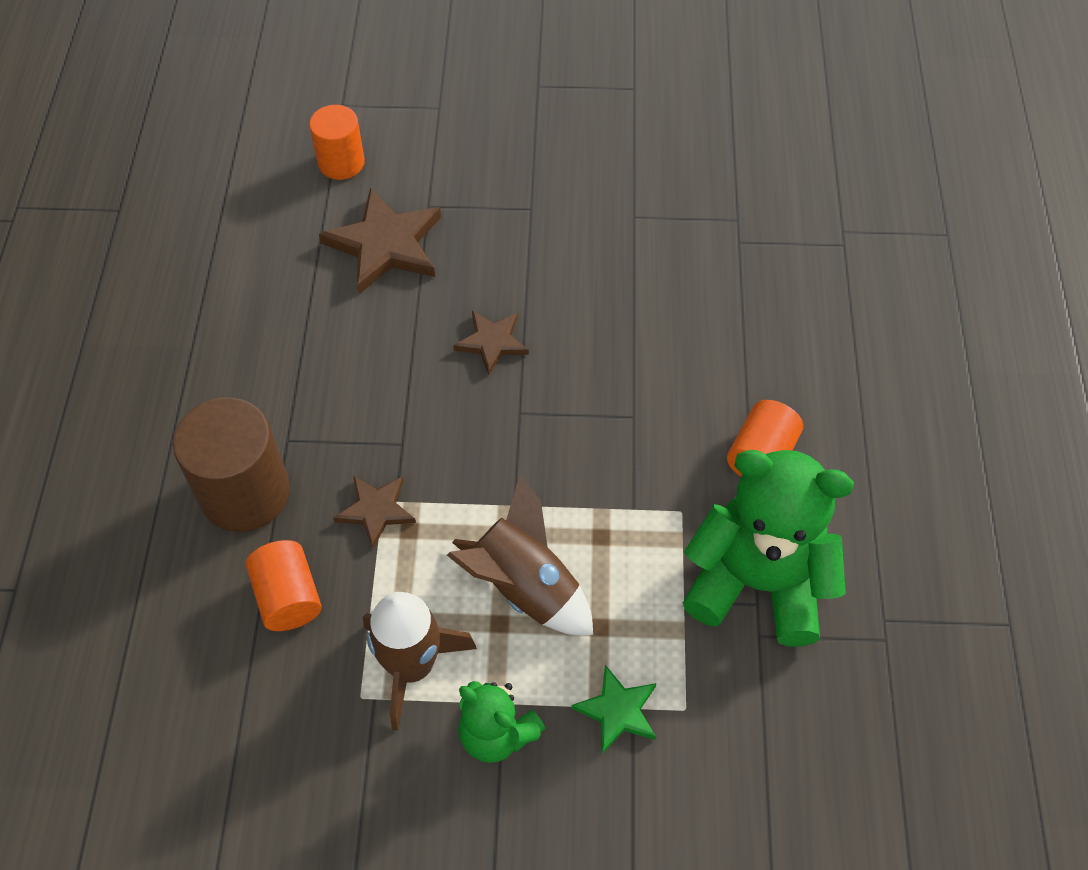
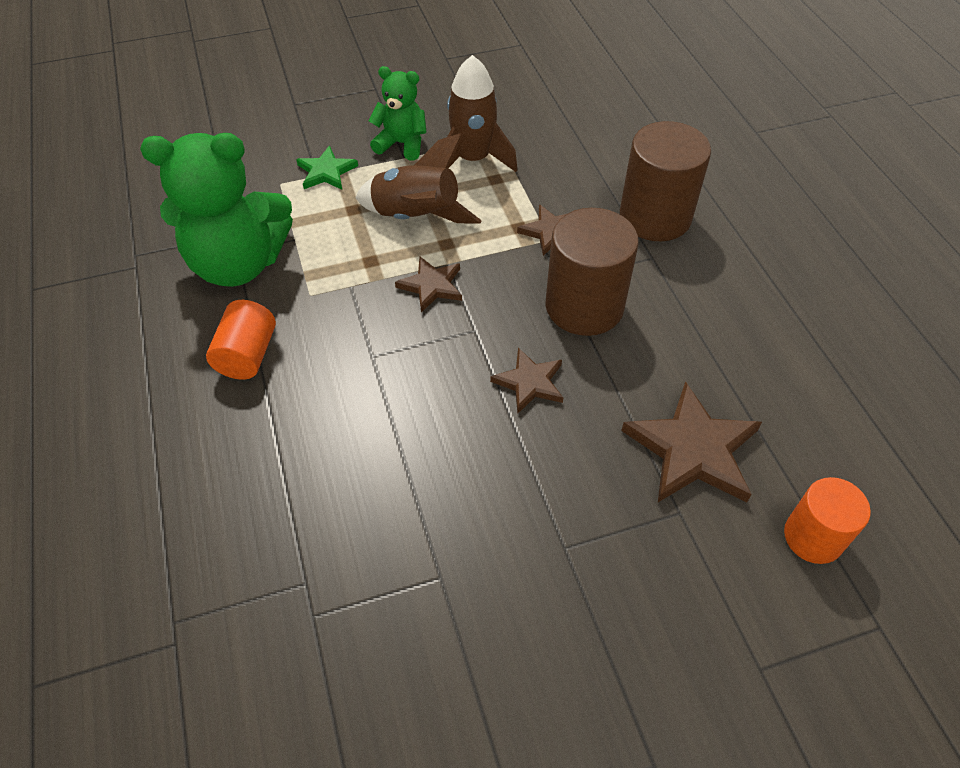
camera: 160 degrees right, 5 degrees down
orange cylinder [246,540,322,631] -> none
none -> brown star [395,257,462,313]
none -> brown cylinder [545,208,639,336]

